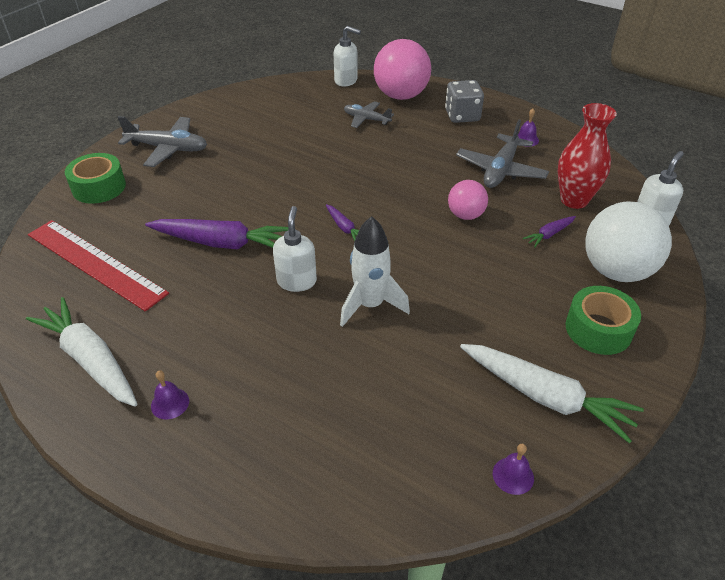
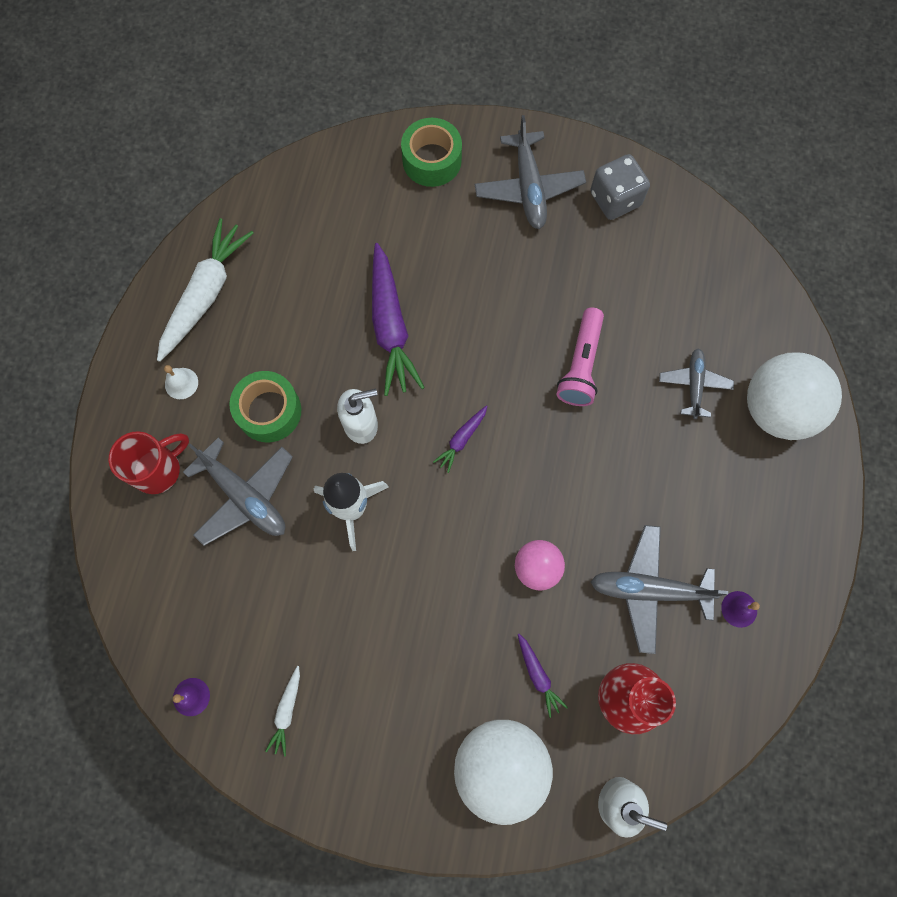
camera: 70 degrees right, 30 degrees up
red ruler [28,220,169,312] -> none
purple bell [151,370,189,419] -> white bell [164,365,198,399]
white soap dispenser [334,26,361,87] -> none
pink ball [374,39,431,100] -> white ball [747,353,842,440]
grey dice [445,80,484,123] -> grey dice moved to [590,154,650,220]
white carrot [460,344,644,444] -> white carrot [265,666,300,756], size x0.47
purple carrot [523,216,576,247] -> purple carrot turned 150 degrees counterclockwise [518,634,568,718]
green tape [565,286,641,355] -> green tape moved to [229,371,301,442]
none -> red mug [109,431,189,494]
none -> grey plane [183,437,293,546]
none -> pink flashlight [557,307,604,406]

